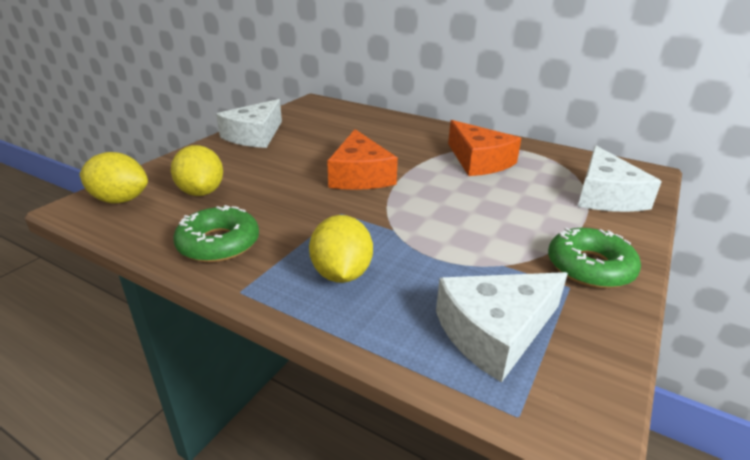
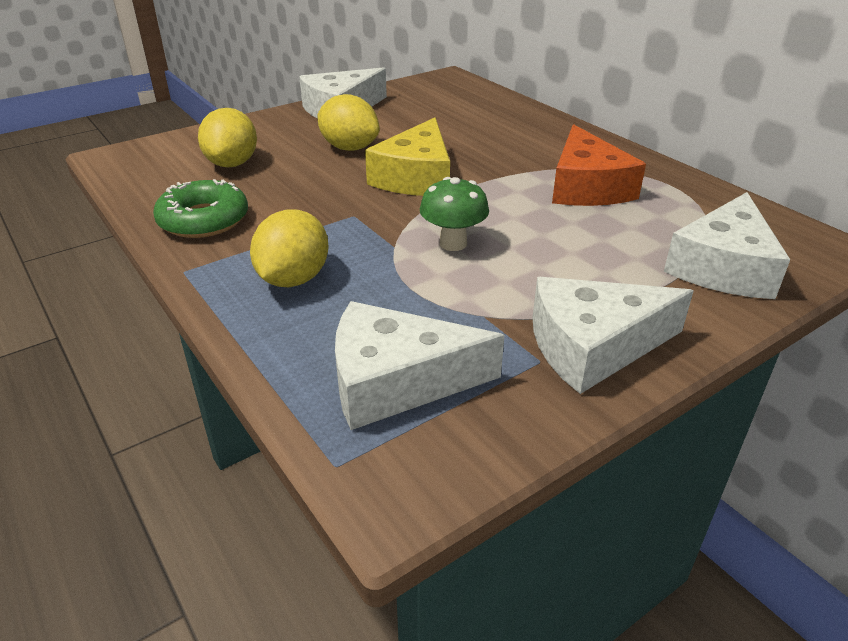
camera: 25 degrees right, 5 degrees up
yellow lemon [80,152,148,203] -> yellow lemon moved to [317,94,380,151]
orange cheese [327,129,398,190] -> yellow cheese [365,118,450,196]
green donut [548,228,641,288] -> white cheese [532,277,694,394]
none -> green mushroom [420,177,489,251]

